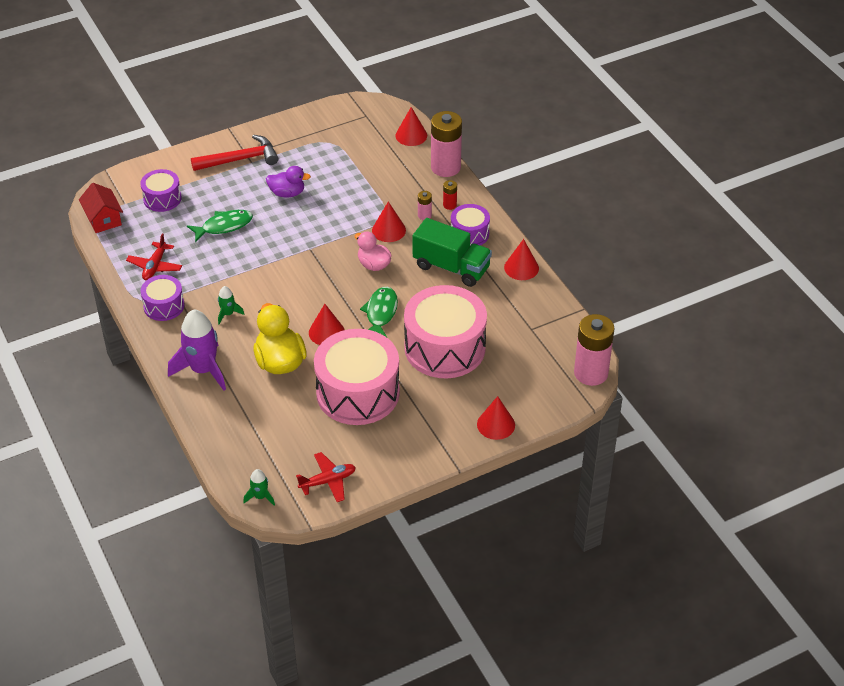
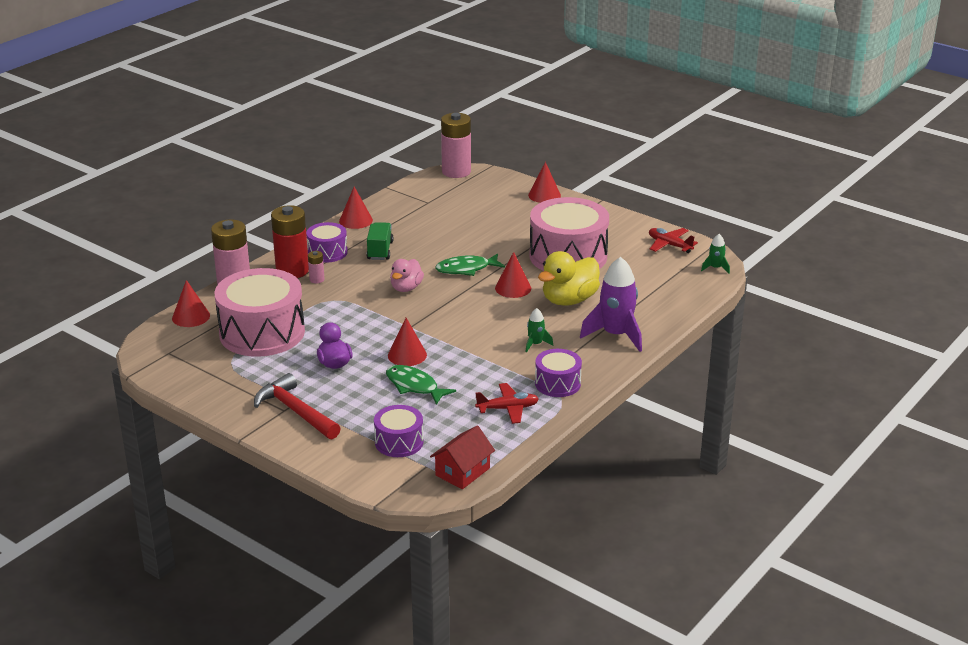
camera: 115 degrees left, 15 degrees down
red cone [372,201,406,242] -> red cone moved to [388,318,427,366]
pink drum [404,285,487,378] -> pink drum moved to [215,268,305,357]
green truck [413,218,492,287] -> green truck [367,222,394,260], size x0.65
red battery [443,180,457,210] -> red battery [271,205,309,278], size x2.25

